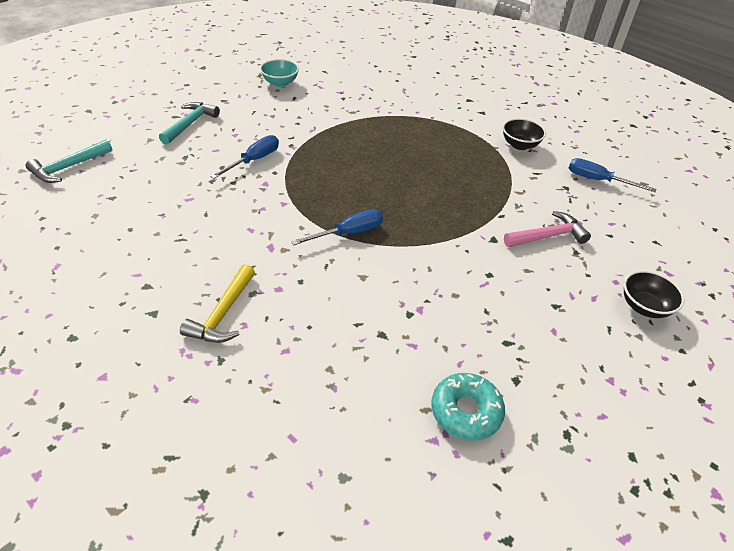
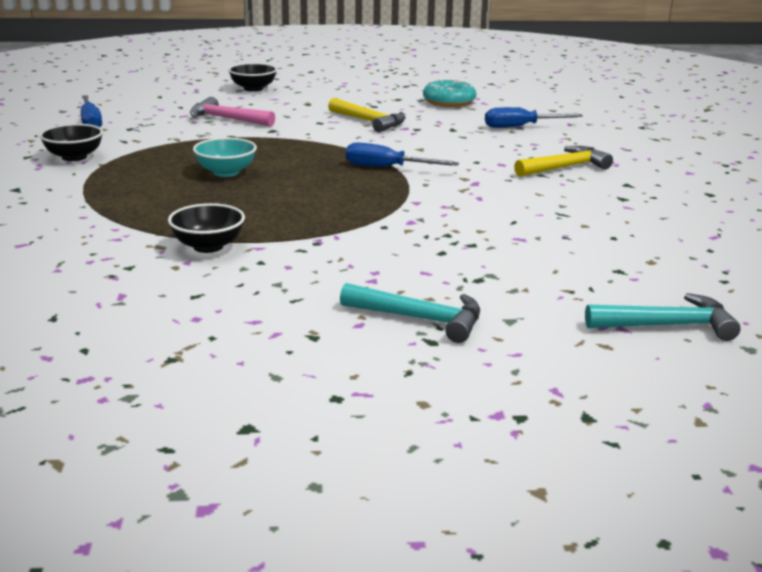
camera: 135 degrees left, 20 degrees down
turquoise hammer [159,102,220,145] -> turquoise hammer turned 135 degrees counterclockwise [340,283,480,343]
blue screwdriver [210,135,279,179] -> blue screwdriver moved to [485,107,583,128]
turquoise bowl [260,59,299,87] -> turquoise bowl moved to [193,138,257,177]
none -> black bowl [168,203,245,253]
none -> yellow hammer [328,98,406,133]

